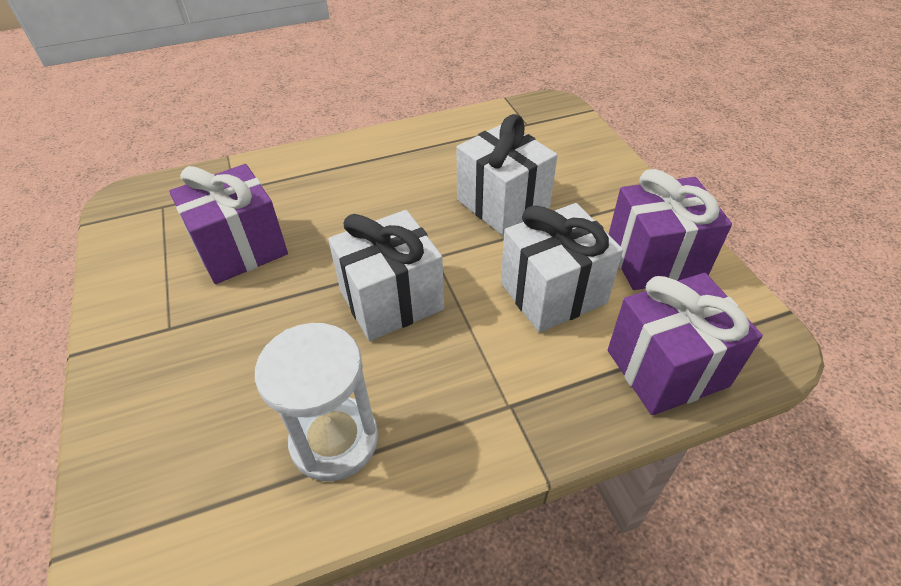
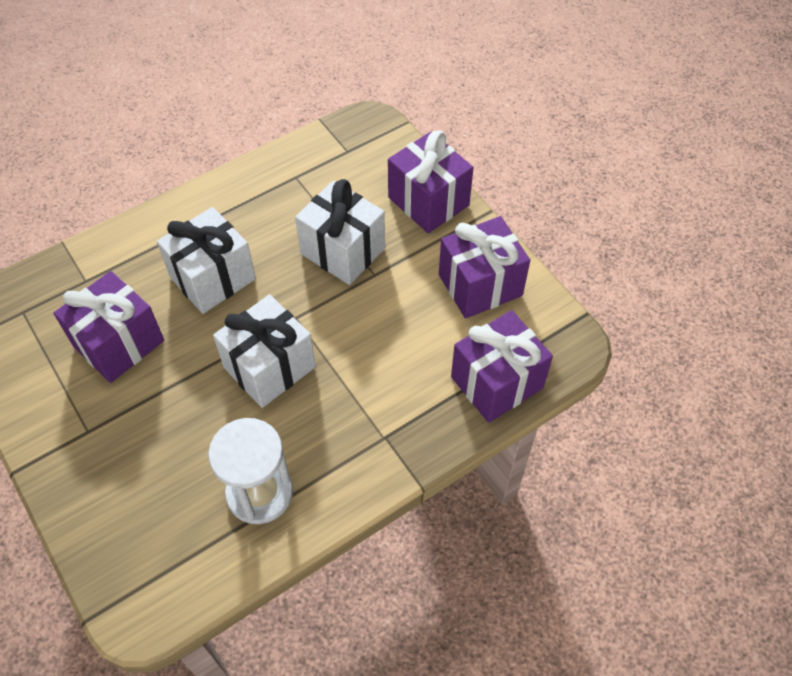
camera: 15 degrees left, 10 degrees up
white gift [501,203,623,333] -> white gift moved to [157,207,256,314]
none -> purple gift [388,130,473,233]

